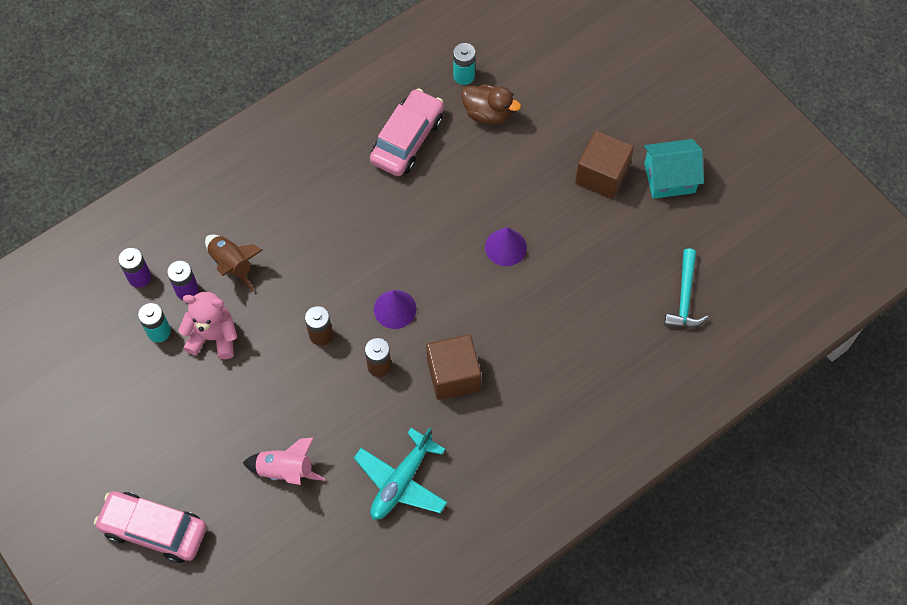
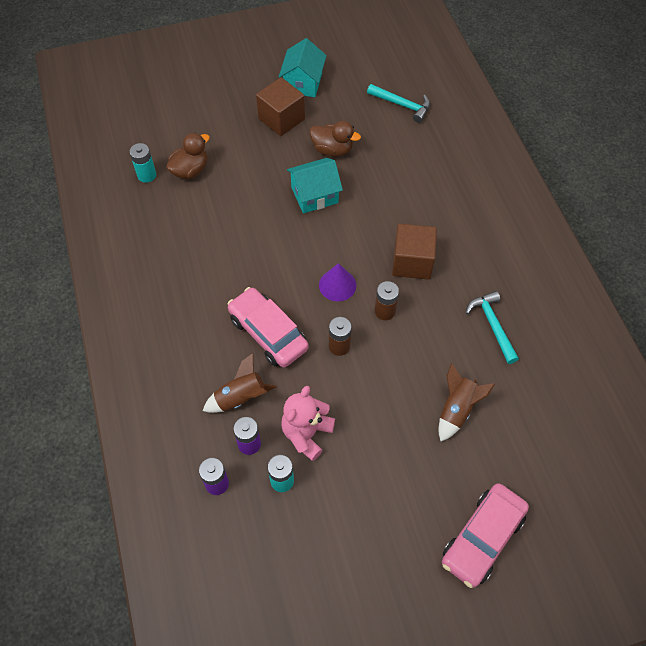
camera: 70 degrees left, 5 degrees down
pink rocket [243,437,325,485] -> brown rocket [439,363,495,442]
turquoise plane [354,428,448,520] -> turquoise hammer [466,291,519,364]
pink car [370,88,444,176] -> pink car moved to [227,287,309,368]
purple cone [485,227,527,266] -> turquoise house [287,158,343,213]
none -> brown duck [309,121,361,157]

